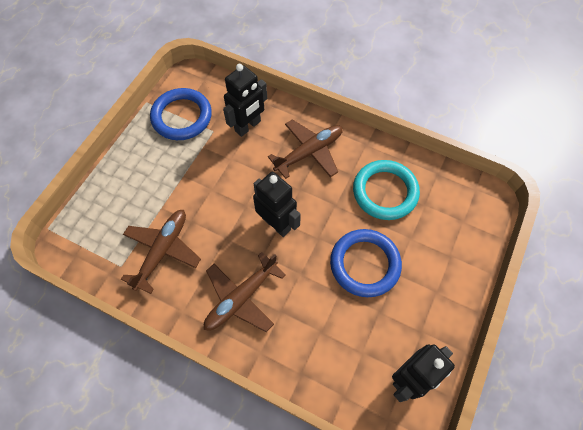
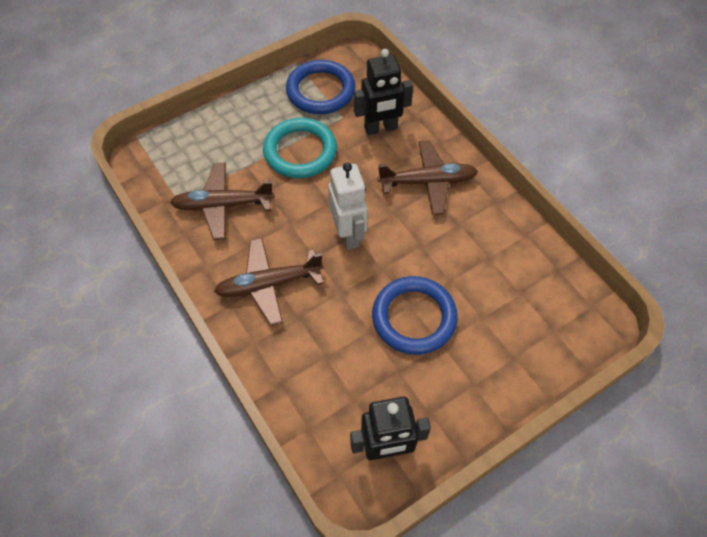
camera: 30 degrees right, 5 degrees down
brown plane [121,210,201,294] -> brown plane turned 150 degrees counterclockwise [170,163,274,240]
black robot [253,172,301,237] -> white robot [328,162,368,250]
turquoise ring [353,160,420,220] -> turquoise ring moved to [263,118,337,178]

